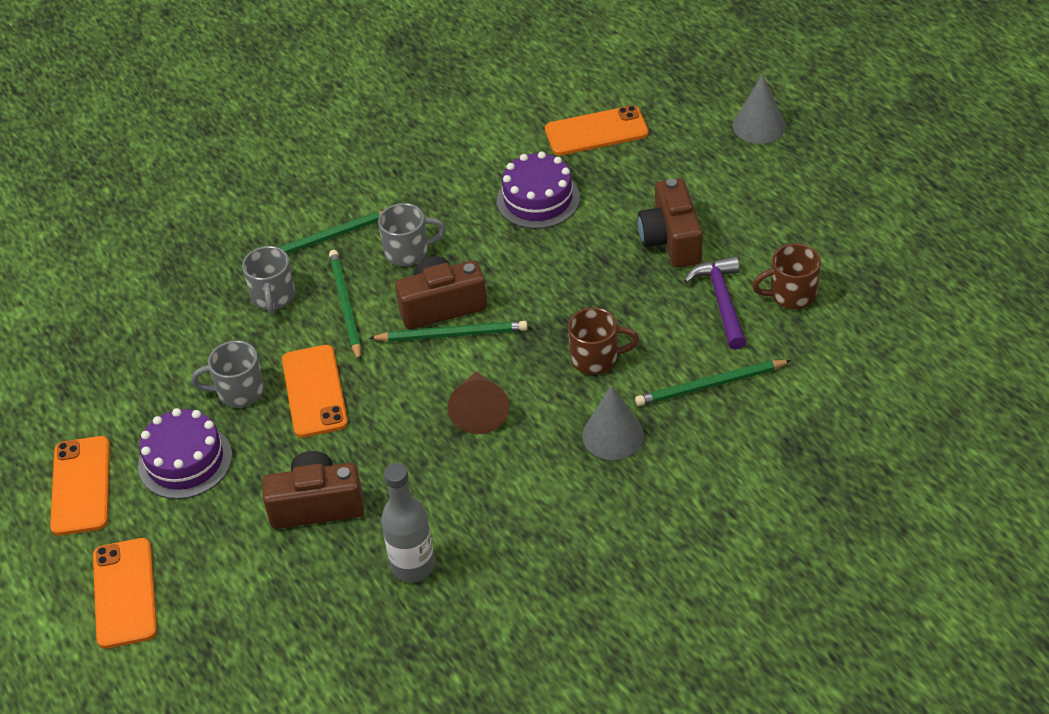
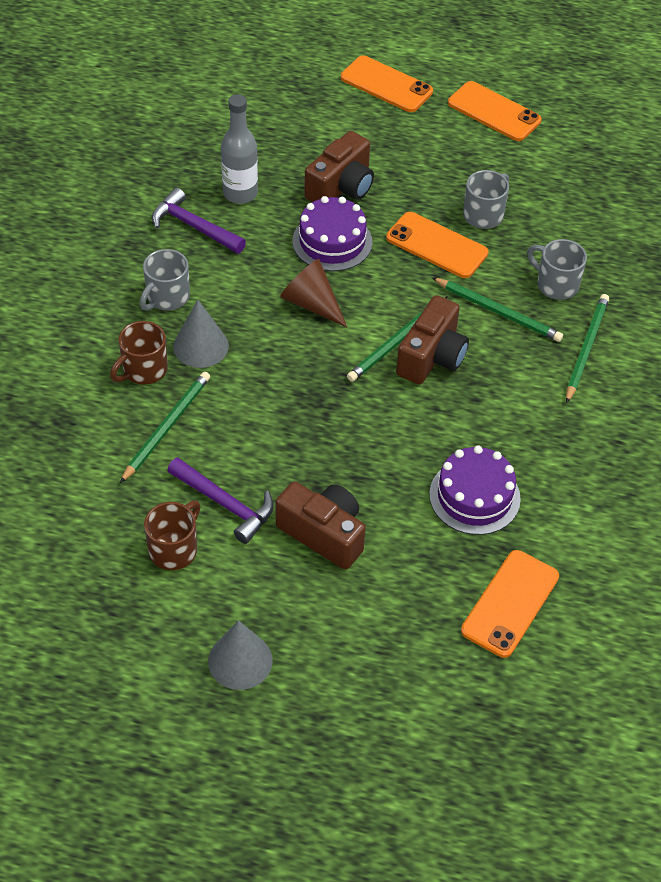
camera: 130 degrees right, 5 degrees up
purple cake [138,408,232,499] -> purple cake moved to [292,196,372,271]
grey mug [378,203,446,266] -> grey mug moved to [140,249,190,311]
brown mug [568,307,639,375] -> brown mug moved to [110,321,168,384]
grey cone [733,74,786,144] -> grey cone moved to [208,620,272,690]
none -> purple hammer [152,188,246,254]

